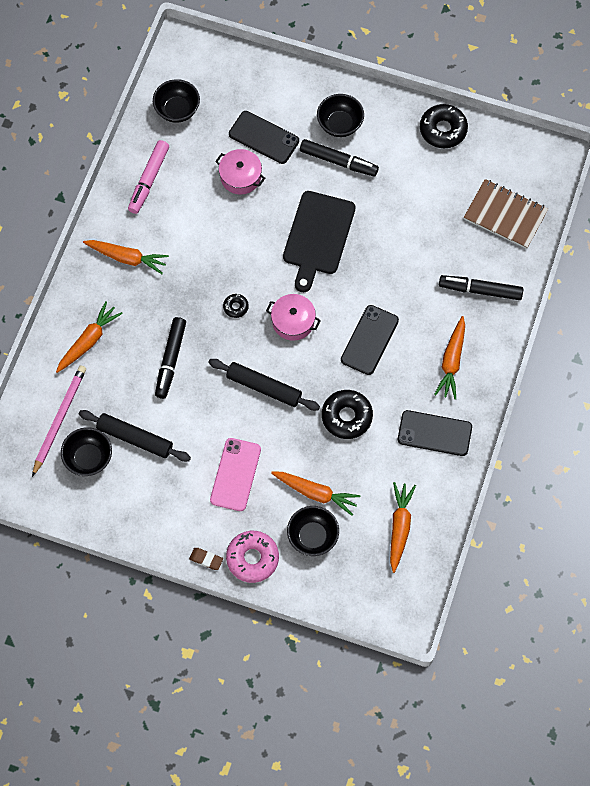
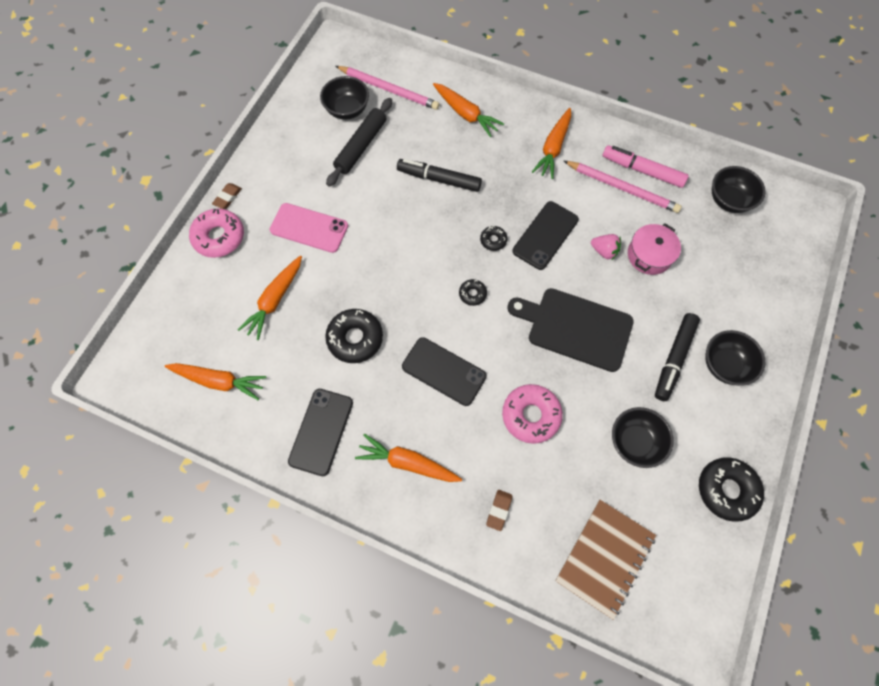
camera: 95 degrees right, 0 degrees up
black rolling pin [208,359,320,411] -> none
black phone [229,111,299,164] -> black phone moved to [512,201,579,270]
pink pot [266,294,321,341] -> black donut [459,279,487,306]
black bowl [287,506,339,556] -> black bowl moved to [612,407,674,468]
black marker [439,275,523,300] -> brown eraser [486,490,512,531]
none -> pink donut [502,384,563,444]
none -> pink pencil [564,161,682,213]
none -> pink strawberry [591,234,621,260]

